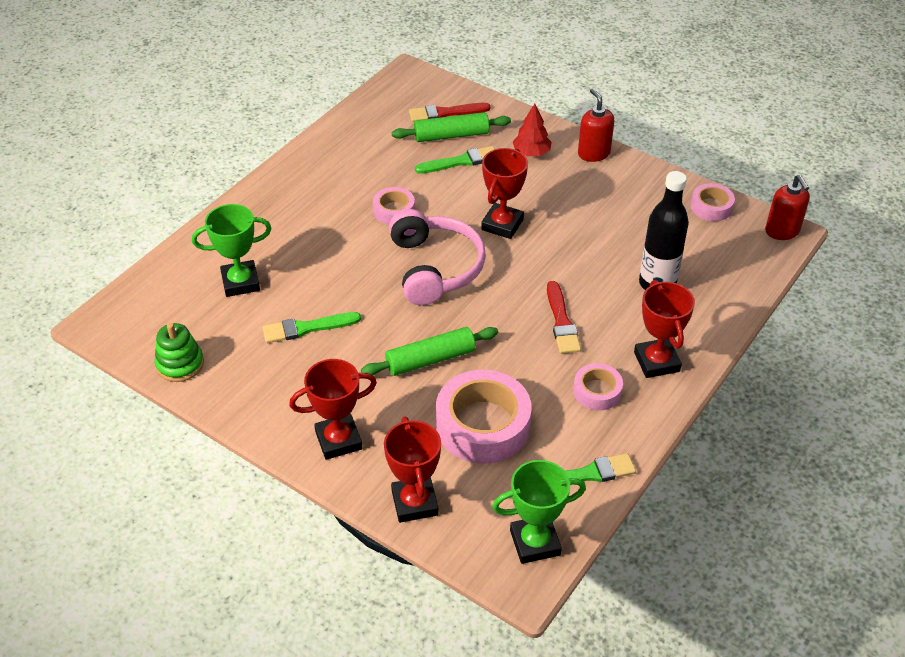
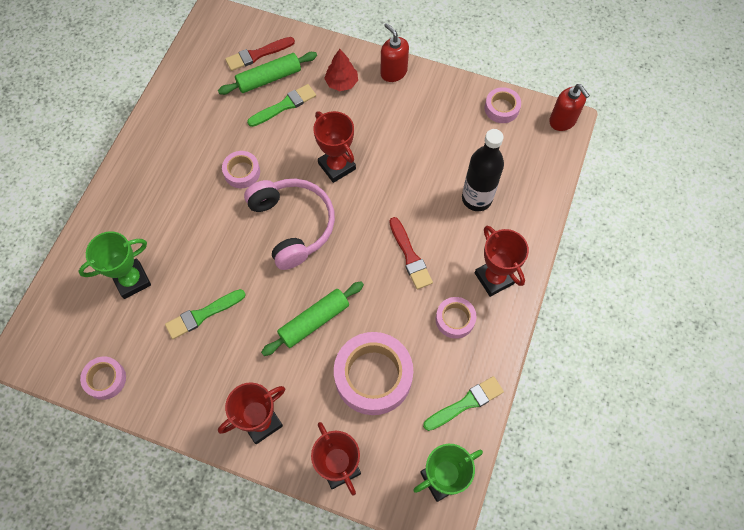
camera: 15 degrees left, 20 degrees up
green stacking toy [155,323,204,382] -> pink tape [80,356,126,400]
red trophy [481,148,528,239] -> red trophy turned 45 degrees counterclockwise [313,111,356,183]

